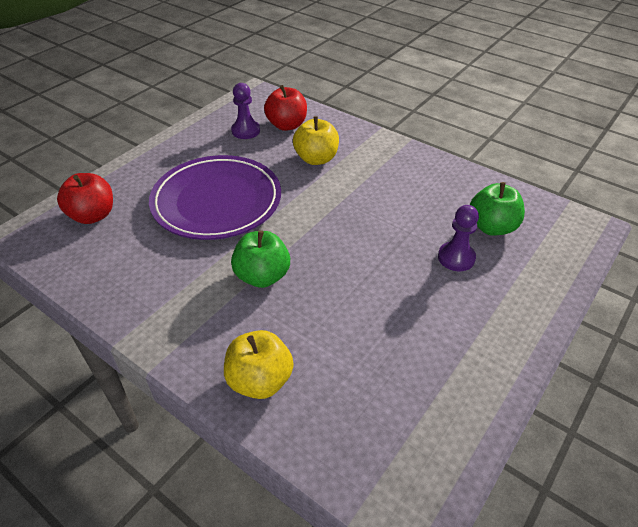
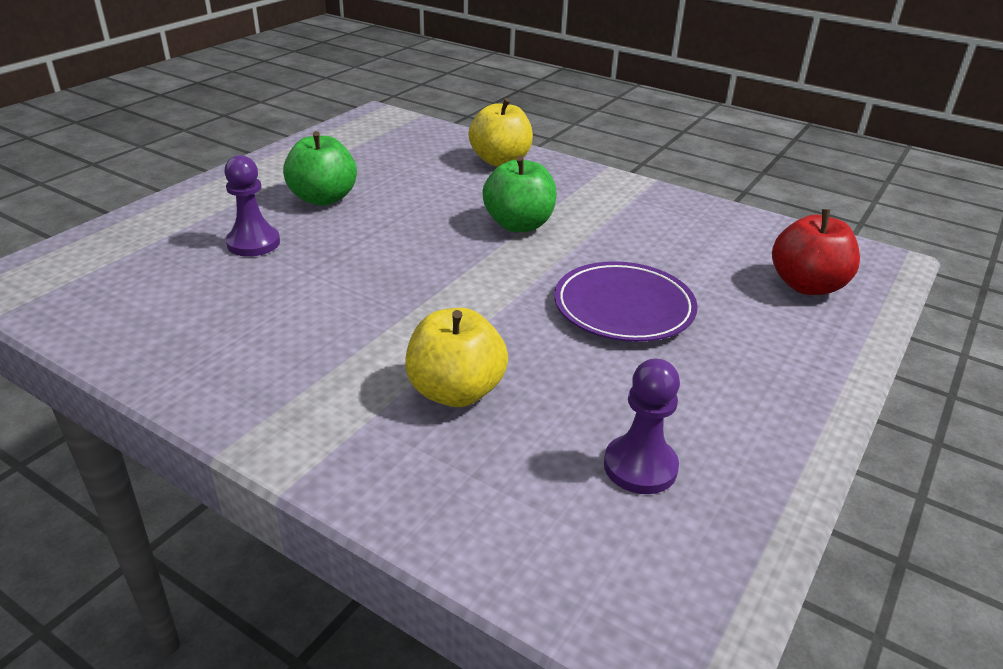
camera: 175 degrees right, 10 degrees down
purple plate [149,155,281,240] -> purple plate [554,261,698,342], size x0.64
red apple [264,85,307,131] -> none
green apple [470,182,525,236] -> green apple moved to [283,131,357,206]

